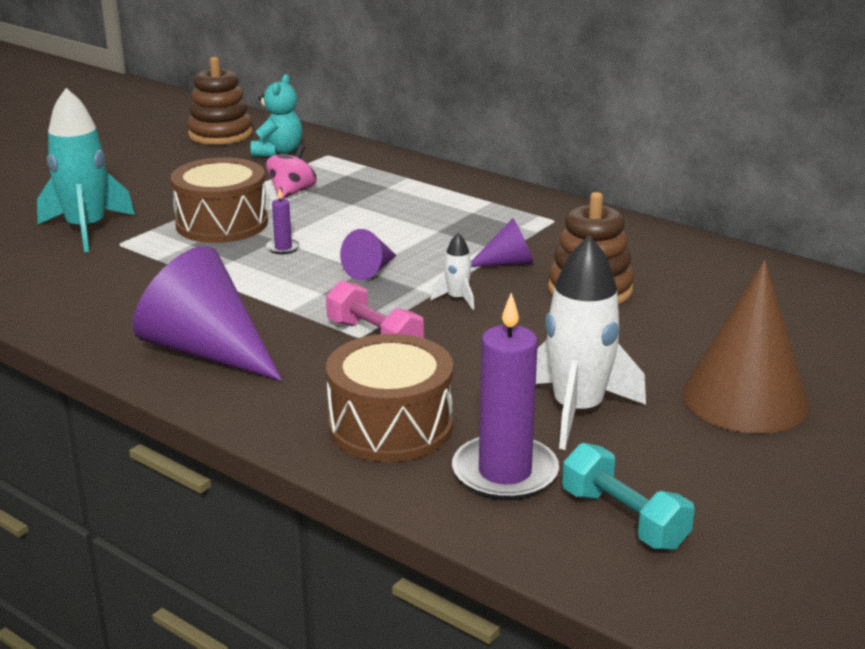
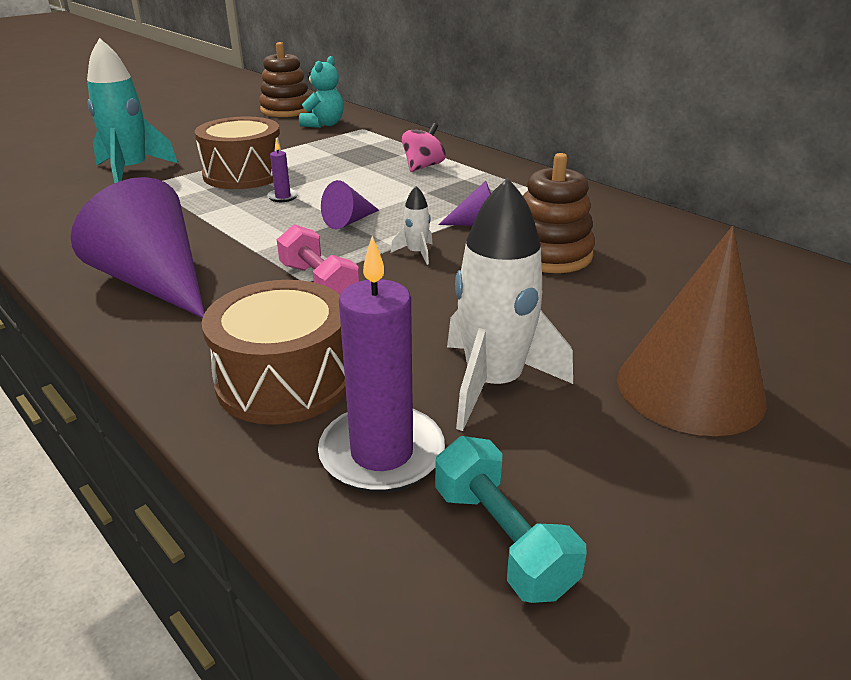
camera: 10 degrees right, 5 degrees up
pink spinning top [266,144,317,199] -> pink spinning top moved to [402,123,445,172]

